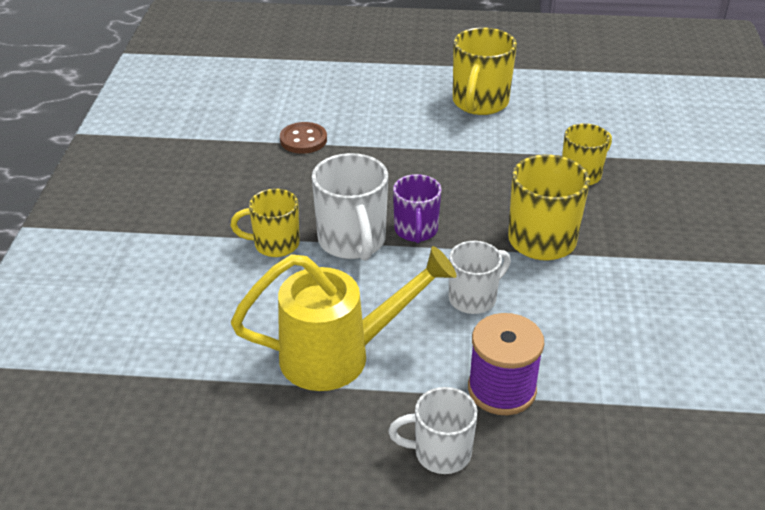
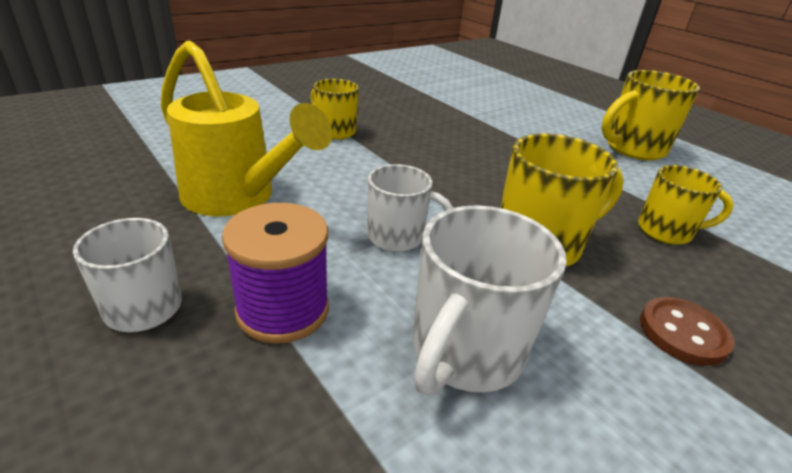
camera: 45 degrees right, 5 degrees down
brown button [280,122,327,154] -> brown button moved to [640,297,734,366]
white mug [312,153,388,261] -> white mug moved to [413,205,567,396]
purple mug [393,174,441,243] -> none

